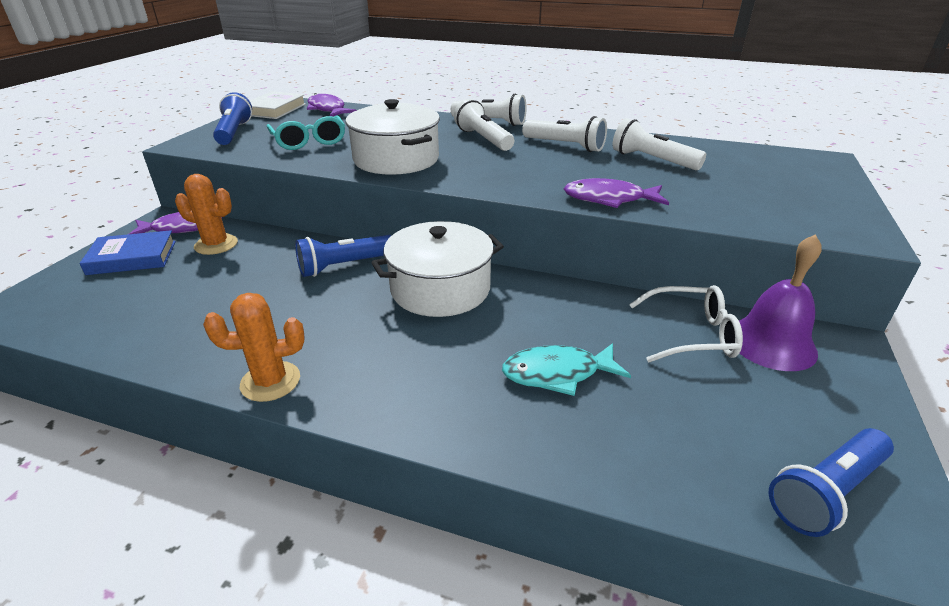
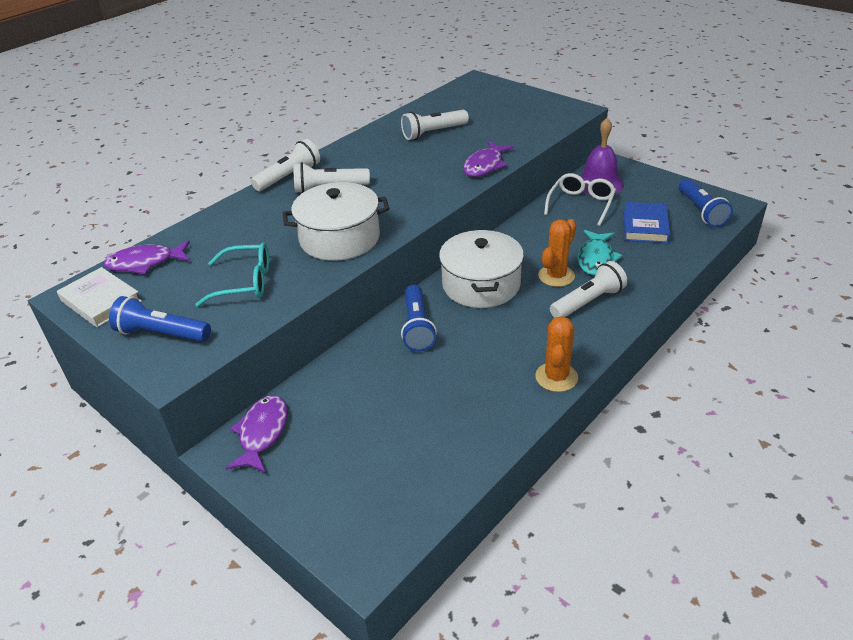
camera: 65 degrees left, 5 degrees up
blue book [79,230,176,275] -> blue book moved to [624,202,670,243]
orange cactus [175,174,238,255] -> orange cactus moved to [538,219,576,287]
white flashlight [522,116,607,152] -> white flashlight moved to [550,261,627,318]

